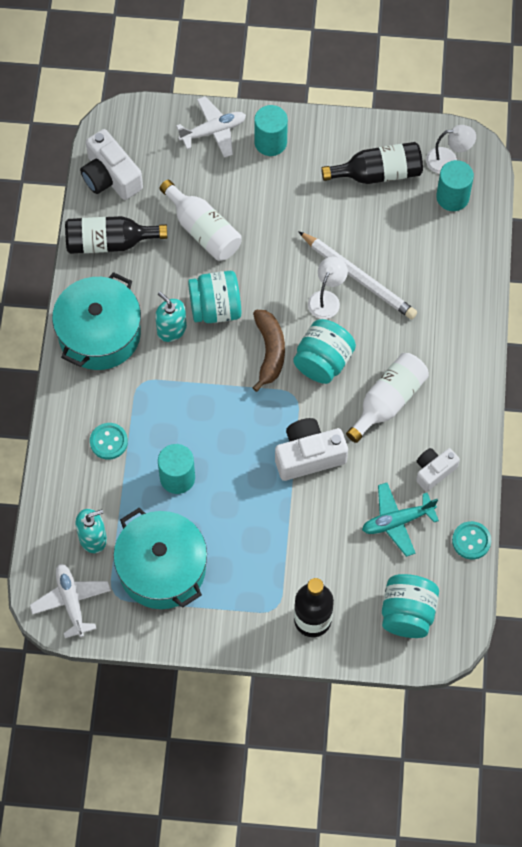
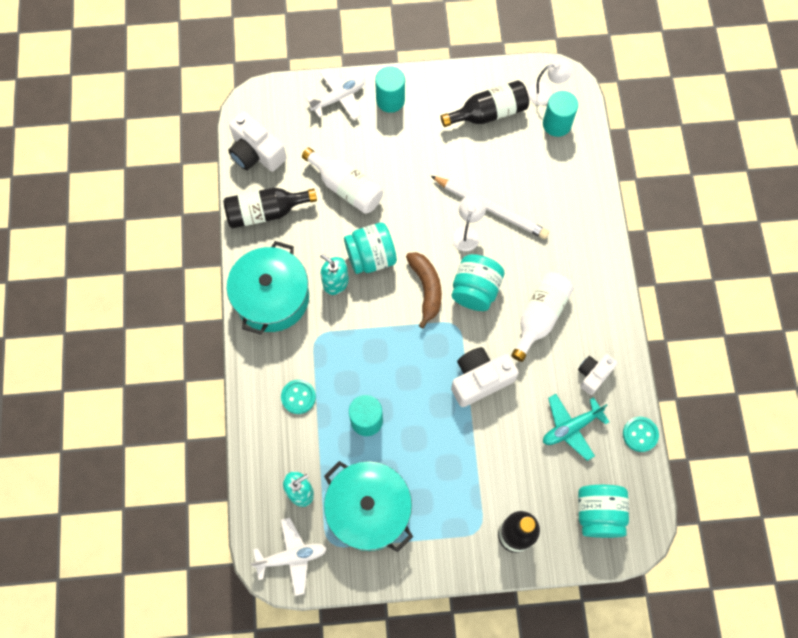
camera: 10 degrees left, 5 degrees up
white plane [30,564,111,638] -> white plane turned 105 degrees clockwise [250,518,327,596]

